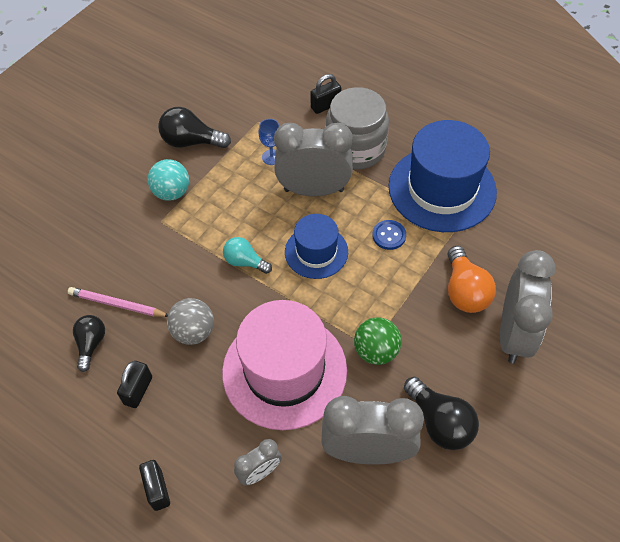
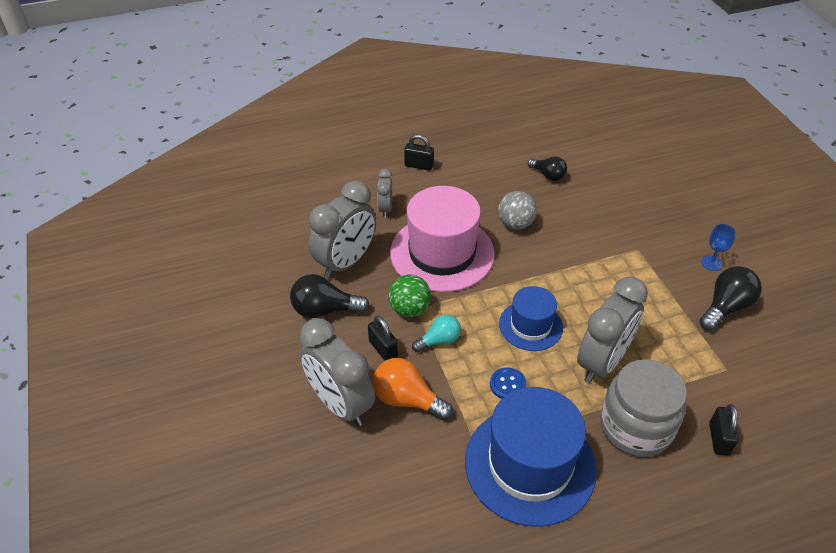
camera: 125 degrees right, 10 degrees down
pink pencil [68,287,168,317] -> none
black padlock [117,361,152,408] -> black padlock moved to [368,316,398,361]
turquoise ball [148,159,189,201] -> none
turquoise light bulb [223,237,272,274] -> turquoise light bulb moved to [412,314,461,352]
blue goblet [258,119,280,165] -> blue goblet moved to [701,224,736,271]

